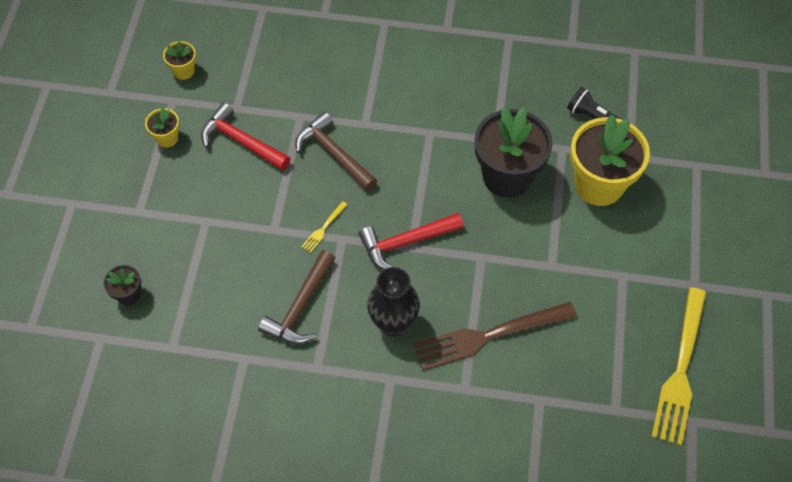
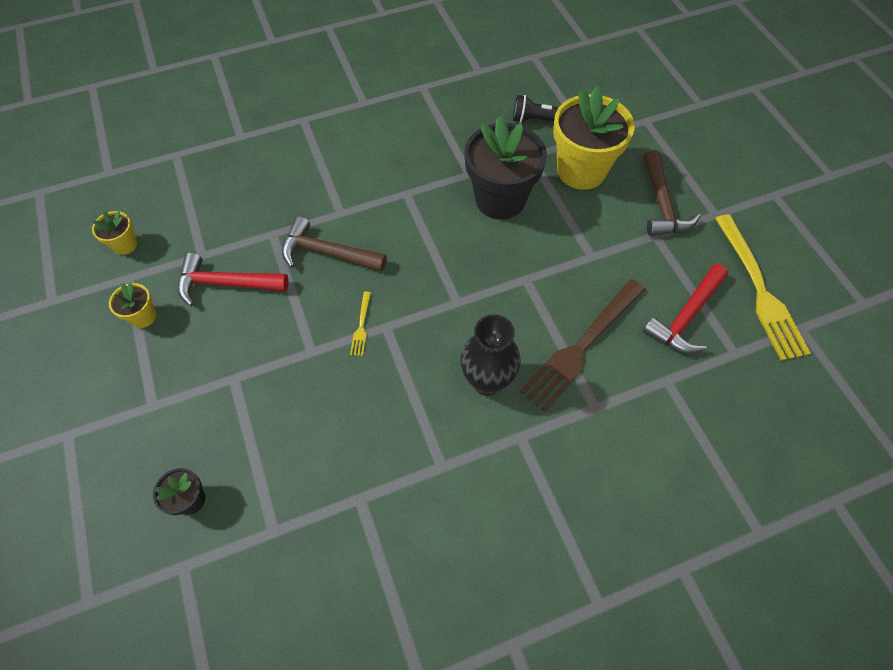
camera: 30 degrees left, 0 degrees up
brown hammer [258,250,335,344] -> brown hammer moved to [643,150,700,236]
red hammer [359,213,463,270] -> red hammer moved to [643,264,728,353]

